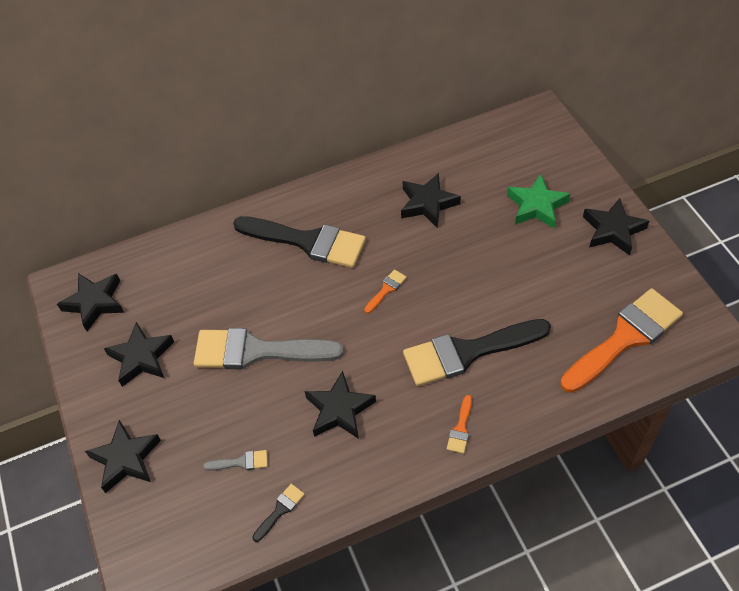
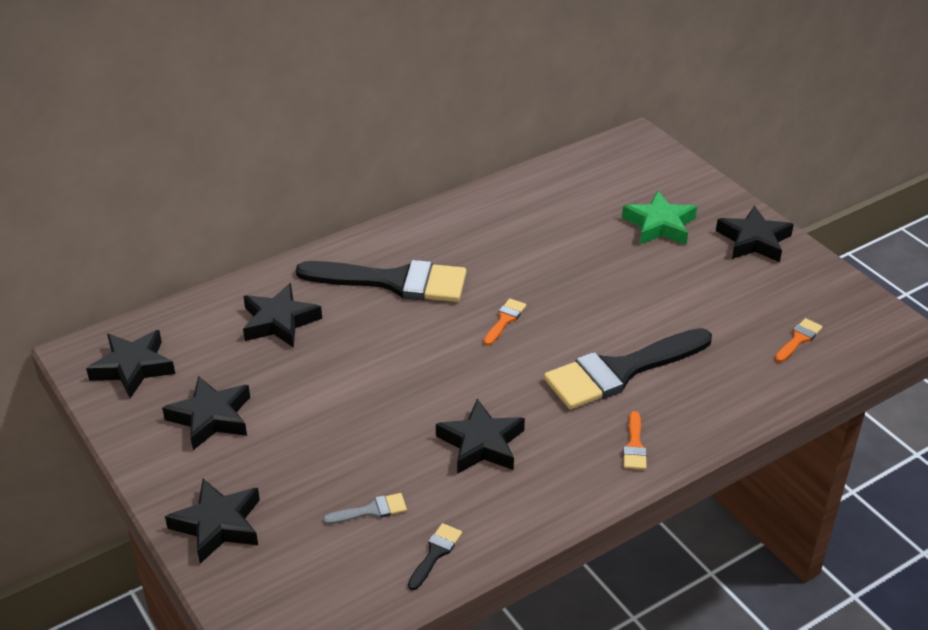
camera: 15 degrees left, 15 degrees down
grey brush [193,328,344,369] -> none
black star [401,173,461,228] -> black star moved to [243,283,322,348]
orange brush [560,288,683,393] -> orange brush [775,318,823,362], size x0.40

